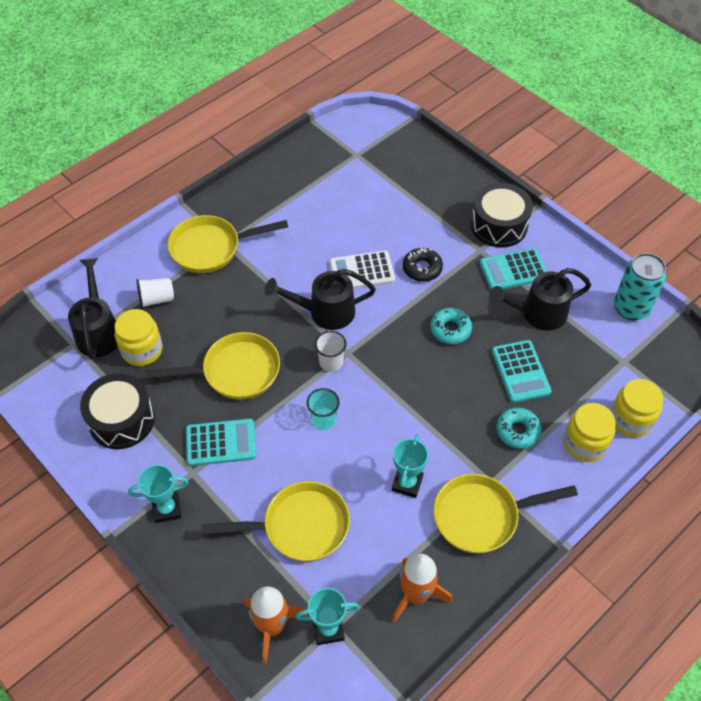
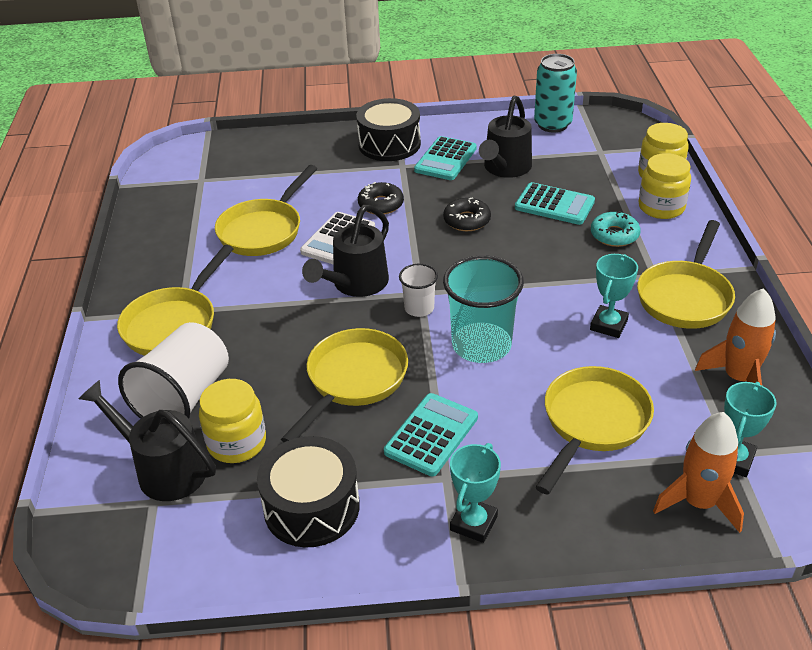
camera: 50 degrees left, 15 degrees down
white cup [136,278,174,309] -> white cup [118,322,229,419], size x1.91
turquoise cup [307,388,340,430] -> turquoise cup [443,255,524,363], size x1.91
turquoise trophy [392,434,428,498] -> turquoise trophy turned 60 degrees clockwise [590,254,638,338]
turquoise donut [430,308,472,344] -> black donut [443,197,491,231]
none -> yellow pan [215,165,317,256]

